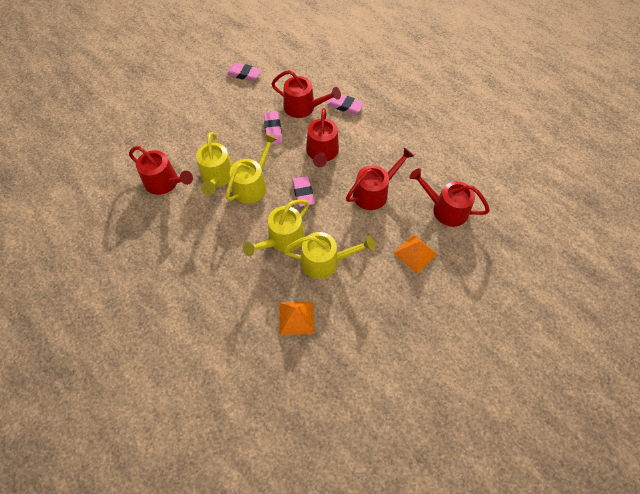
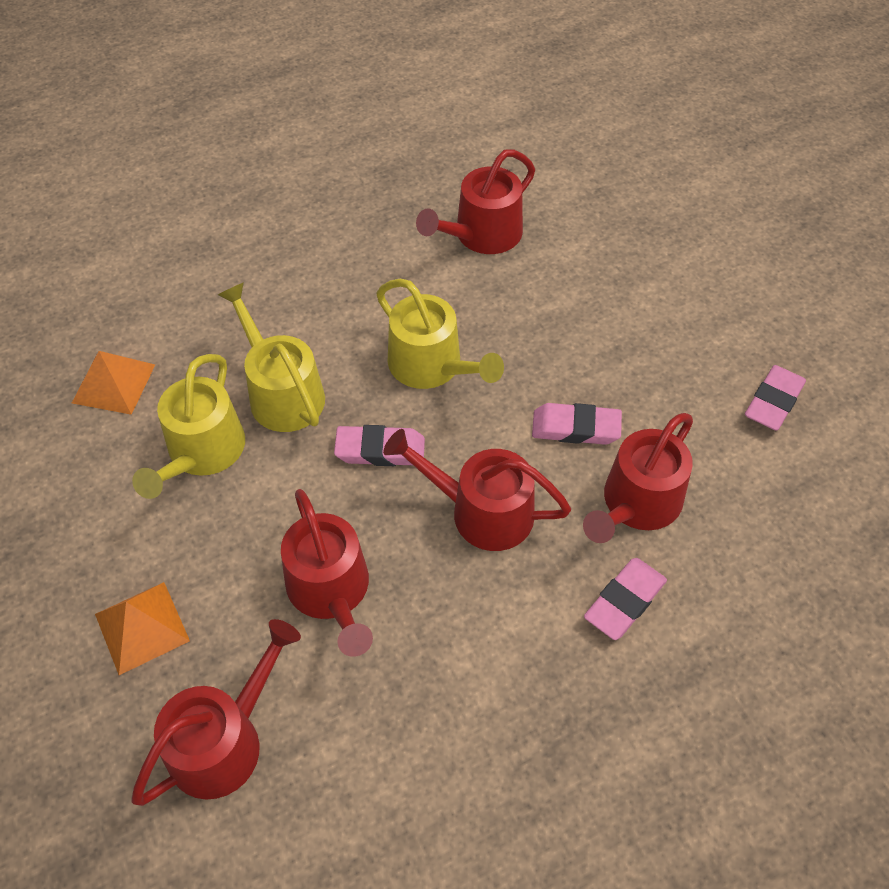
camera: 105 degrees right, 5 degrees down
yellow watering can [196,132,232,195] -> none

